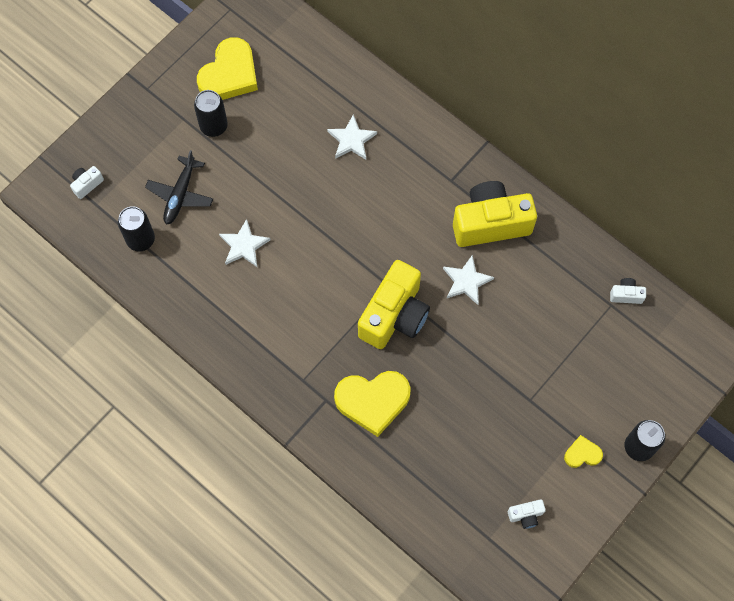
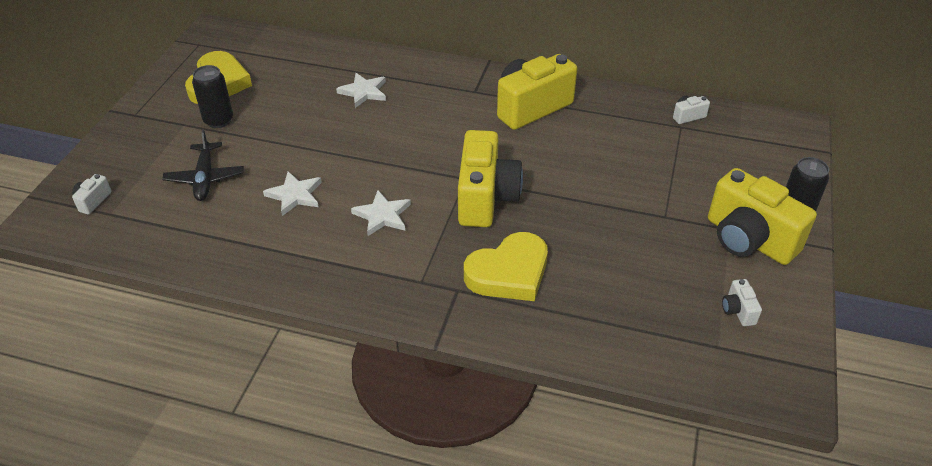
camera: 25 degrees left, 25 degrees down
black can [118,206,155,252] -> none
white star [443,255,494,305] -> white star moved to [351,190,411,236]
white camera [508,499,546,529] -> white camera turned 120 degrees clockwise [722,279,762,326]
yellow heart [564,435,603,468] -> yellow camera [708,168,817,265]

